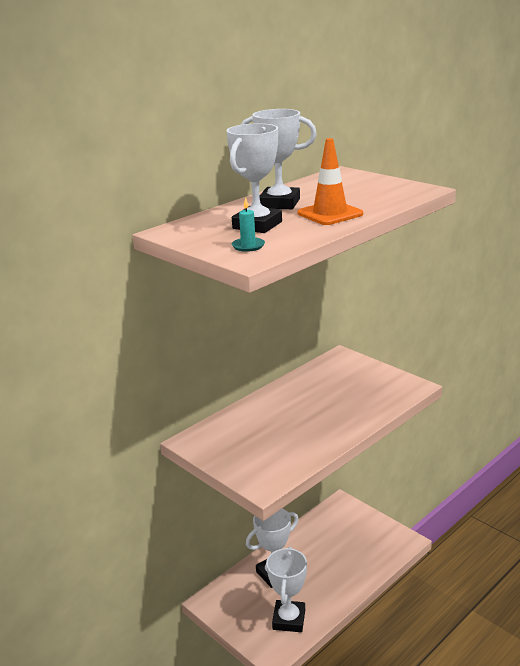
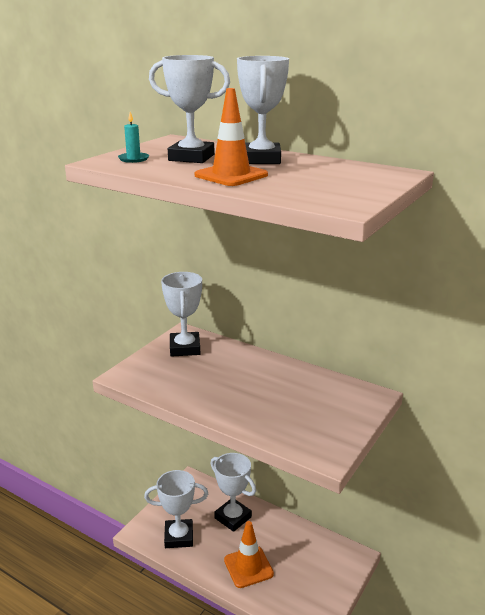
camera: 75 degrees right, 0 degrees up
none -> white trophy [161,272,202,357]
none -> orange traffic cone [224,521,274,588]

